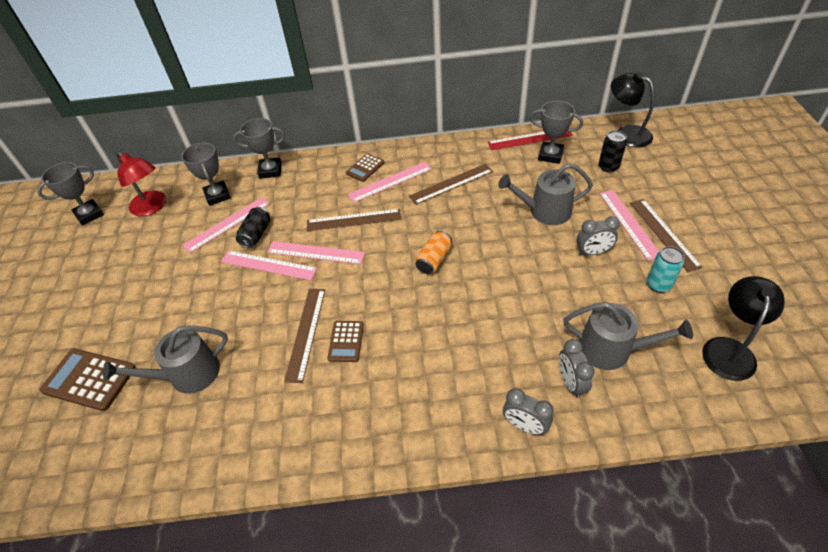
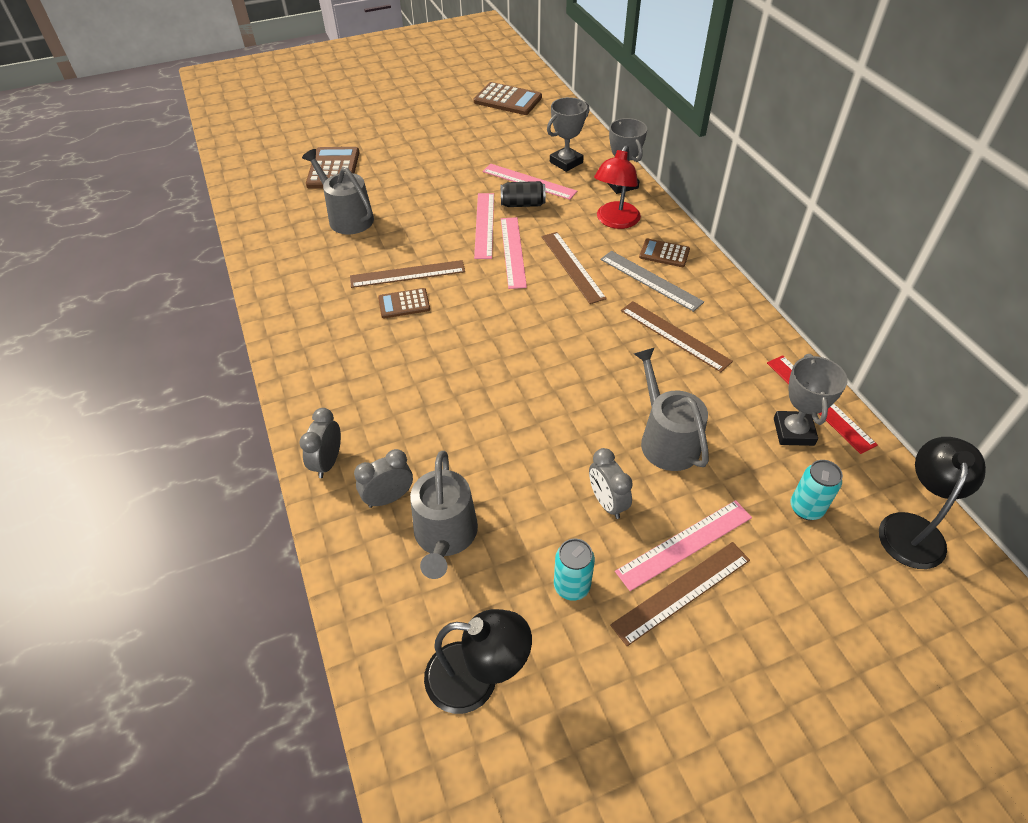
camera: 70 degrees right, 0 degrees up
grey trophy [37,162,104,226] -> brown calculator [474,82,542,115]
red lamp [116,151,166,216] -> red lamp moved to [594,146,641,229]
pink ruler [348,162,432,203] -> grey ruler [600,251,704,312]
orange can [415,231,452,274] -> none
black can [599,130,627,173] -> turquoise can [791,460,843,520]

